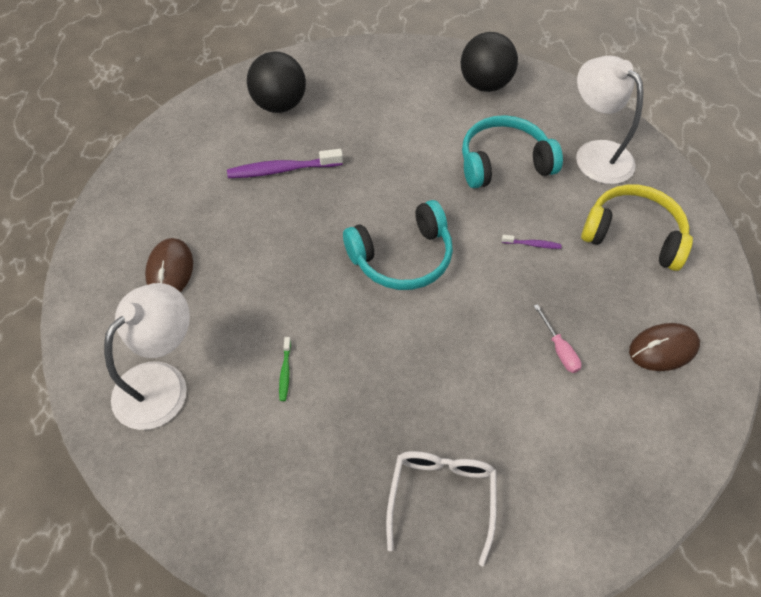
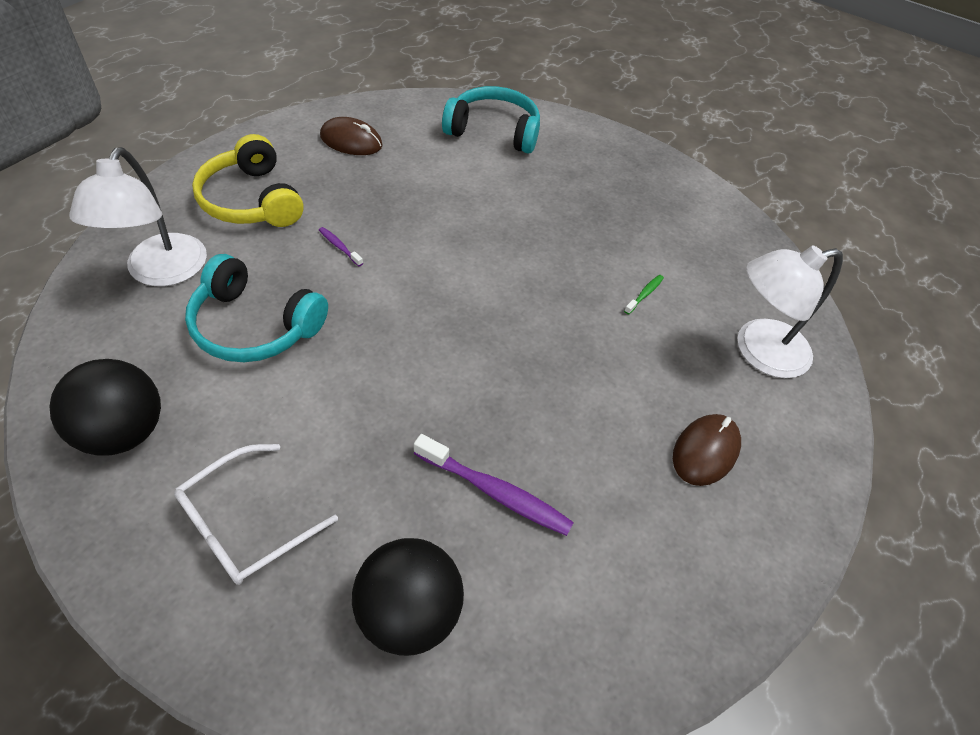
camera: 145 degrees left, 5 degrees down
turquoise headphones [343,200,453,290] -> turquoise headphones moved to [442,86,540,154]
white glasses [386,451,497,566] -> white glasses moved to [174,444,338,585]
pink screwdriver [534,304,582,373] -> none

